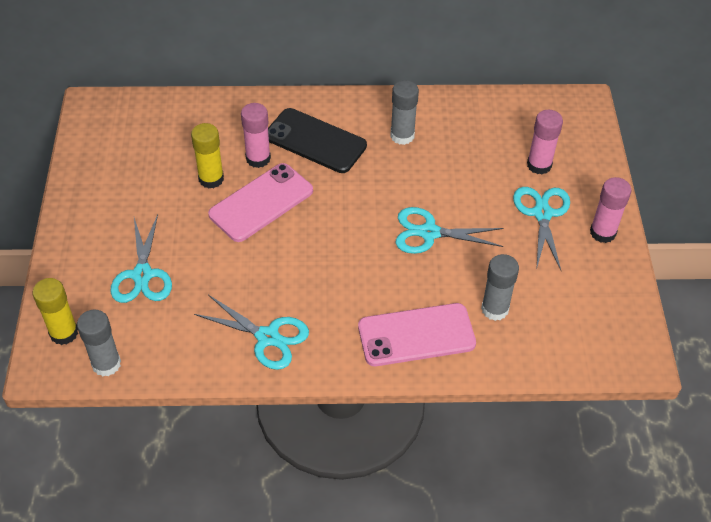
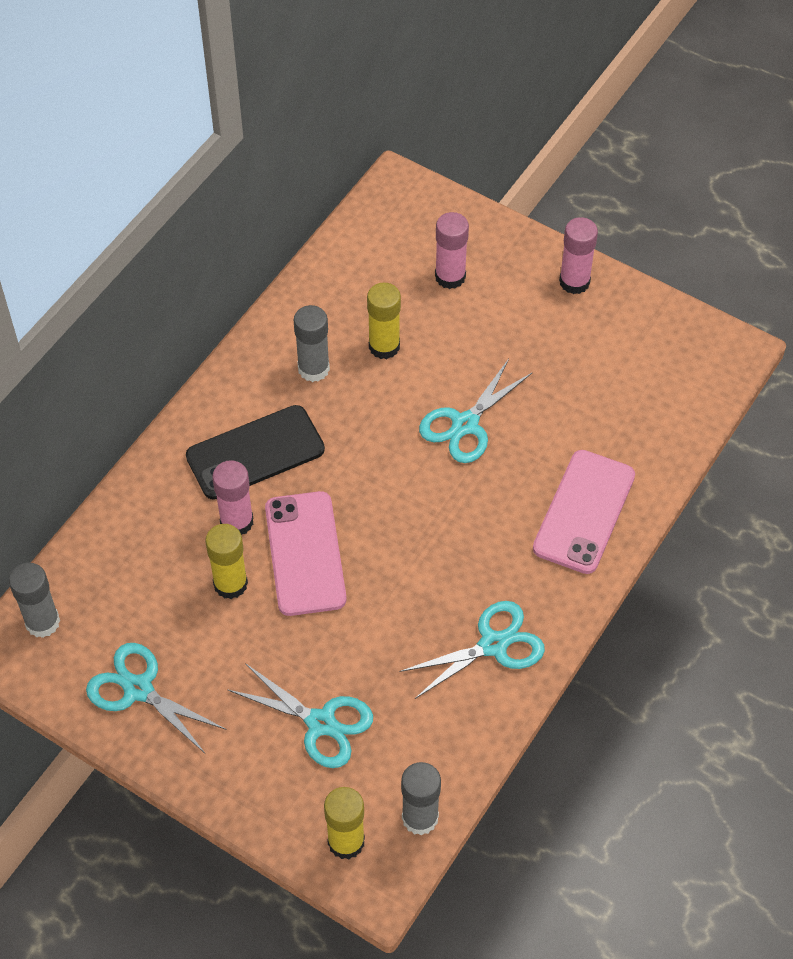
camera: 55 degrees left, 5 degrees up
grey glue stick [481,254,519,321] -> grey glue stick moved to [9,563,60,638]
turquoise scissors [513,187,570,270] -> turquoise scissors moved to [86,643,227,753]
none -> yellow glue stick [367,283,401,359]

